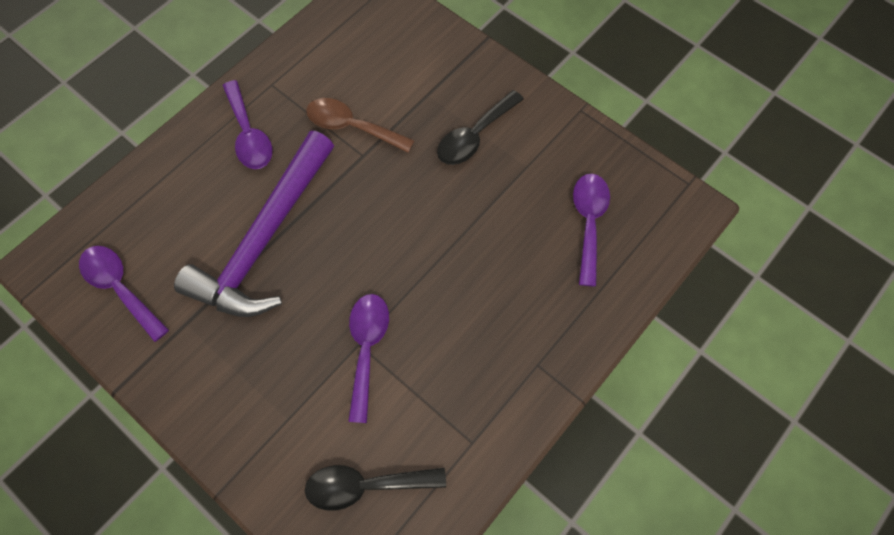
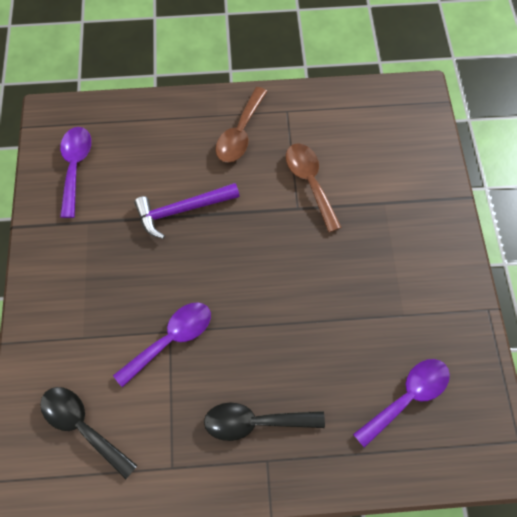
camera: 45 degrees right, 0 degrees up
purple hammer [174,131,334,317] -> purple hammer [134,183,240,239], size x0.57
purple spoon [223,80,272,169] -> brown spoon [216,87,267,163]
black spoon [437,90,524,165] -> black spoon moved to [204,402,325,441]

